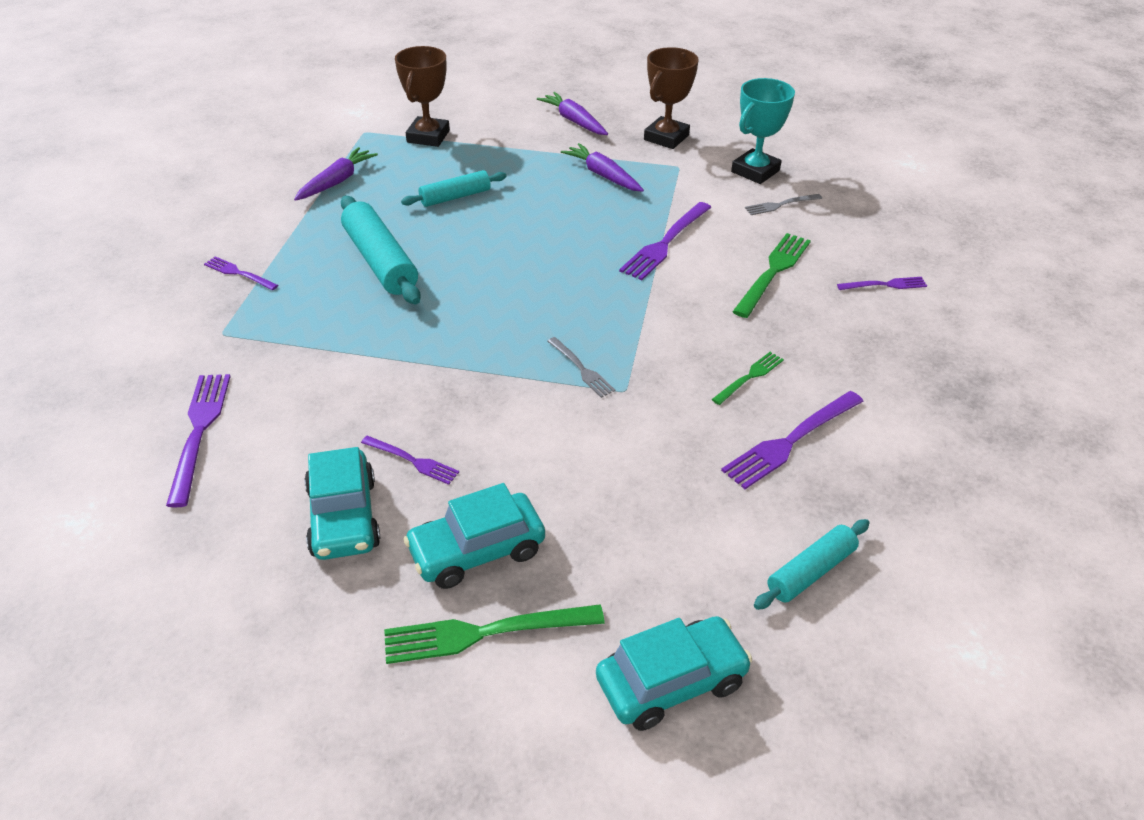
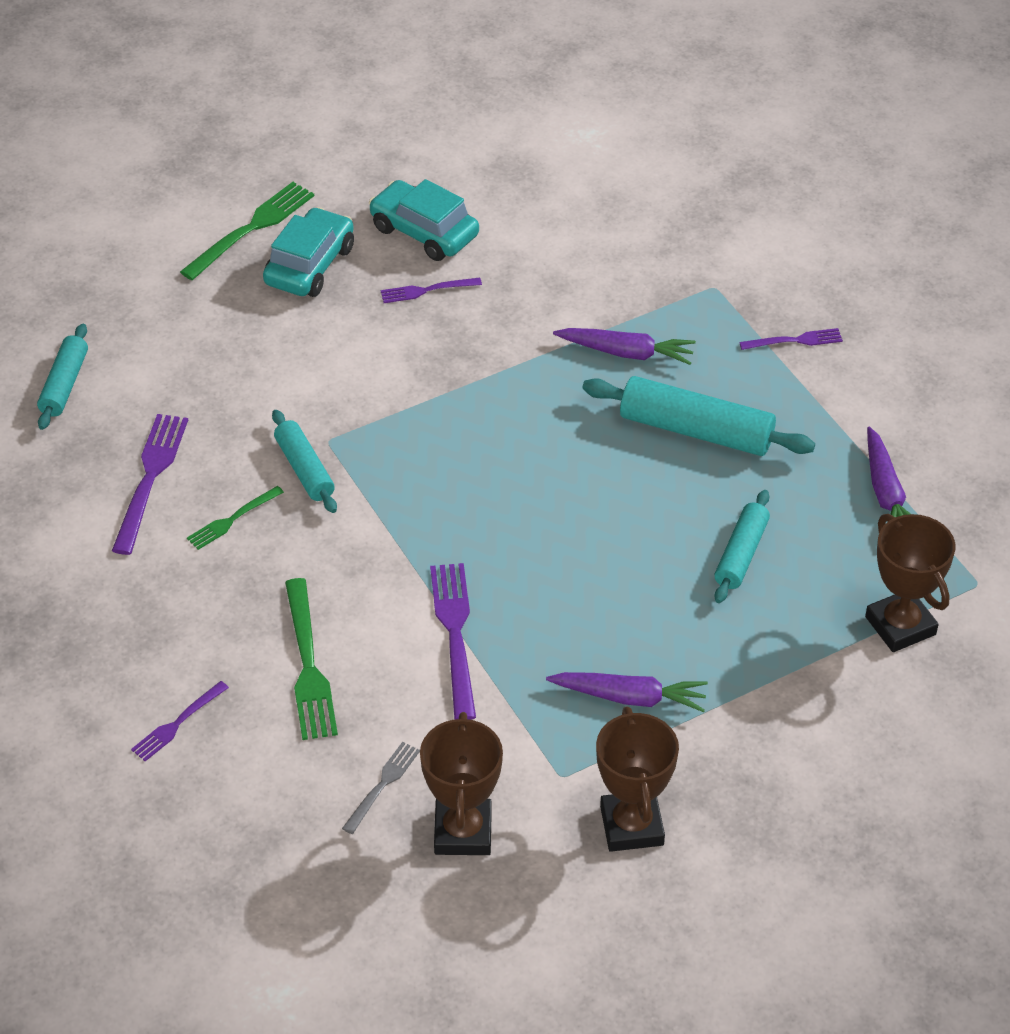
camera: 140 degrees right, 5 degrees up
purple fork [166,374,231,508] -> none
purple carrot [537,92,608,135] -> purple carrot moved to [553,328,696,365]
grey fork [548,337,615,398] -> none
turquoise car [596,616,752,731] -> none
green fork [712,352,784,405] -> green fork turned 45 degrees clockwise [187,486,284,550]
turquoise trophy [731,78,795,184] -> brown trophy [420,712,503,855]
none -> turquoise rolling pin [272,410,337,513]

